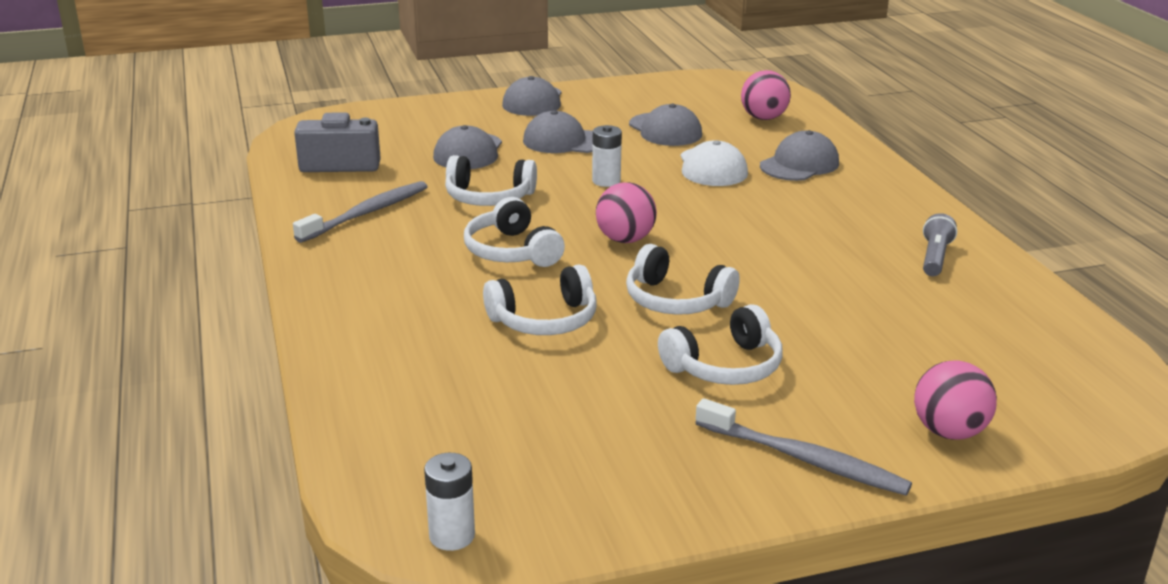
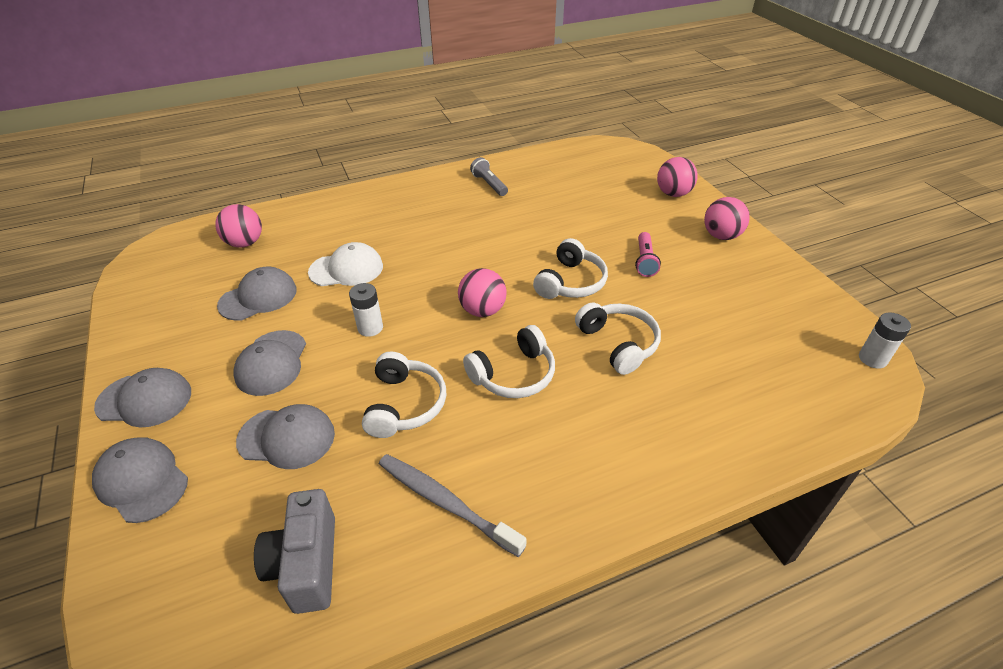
camera: 95 degrees left, 15 degrees up
white headphones [658,304,783,385] -> pink flashlight [635,232,661,277]
grey toothbrush [695,398,912,496] -> pink ball [704,197,750,240]
grey cap [760,130,839,181] -> grey cap moved to [92,437,188,523]
grey flashlight [923,213,957,276] -> grey flashlight turned 45 degrees clockwise [470,157,508,196]

